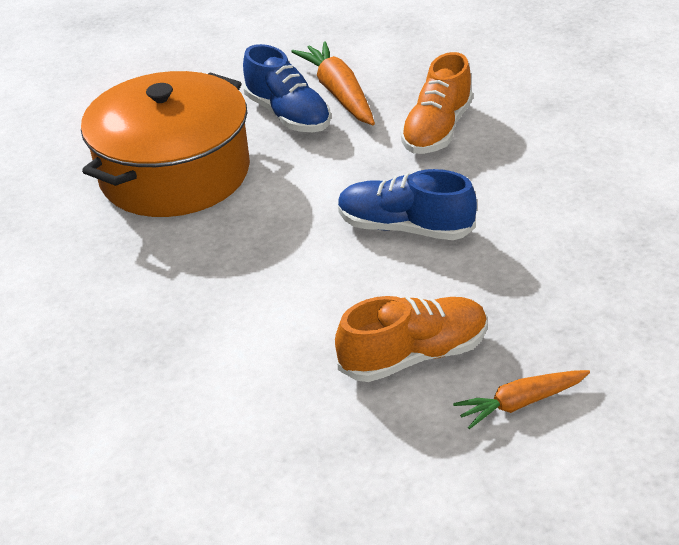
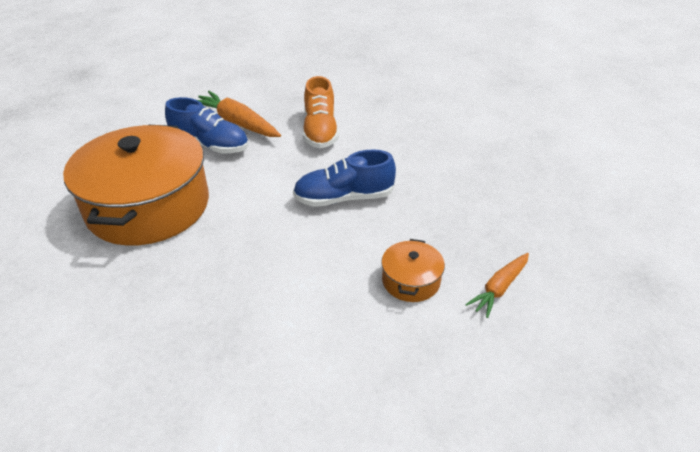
camera: 30 degrees left, 0 degrees up
orange shoe [335,296,488,382] -> orange pot [381,239,445,302]

